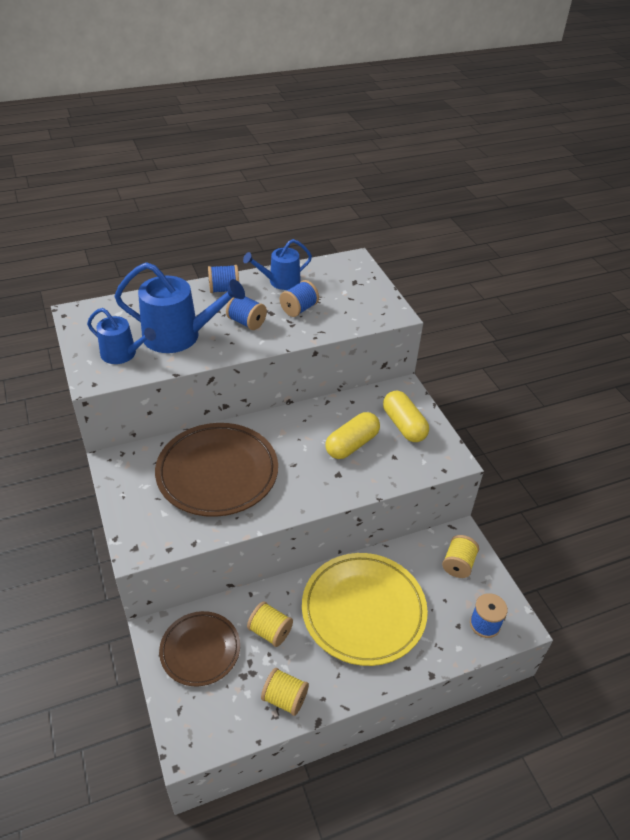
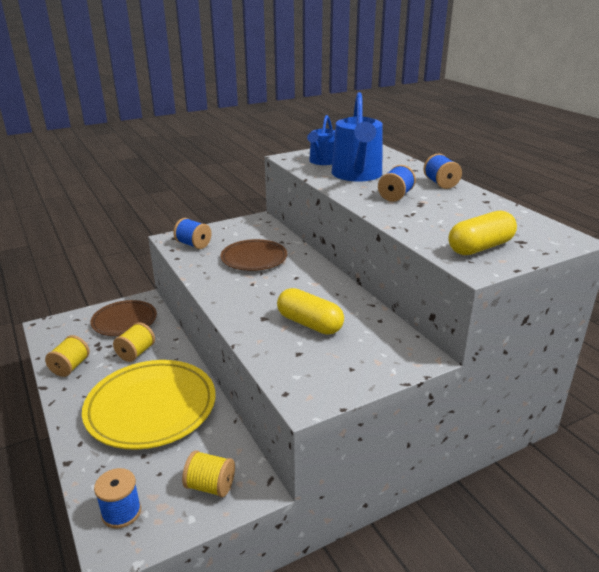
camera: 85 degrees right, 15 degrees down
brown plate [155,423,278,517] -> brown plate [220,239,287,271], size x0.61
blue watering can [243,239,312,290] -> none
blue spool [280,280,319,317] -> blue spool moved to [173,218,212,249]
yellow capsule [383,391,429,442] -> yellow capsule moved to [449,210,517,255]

